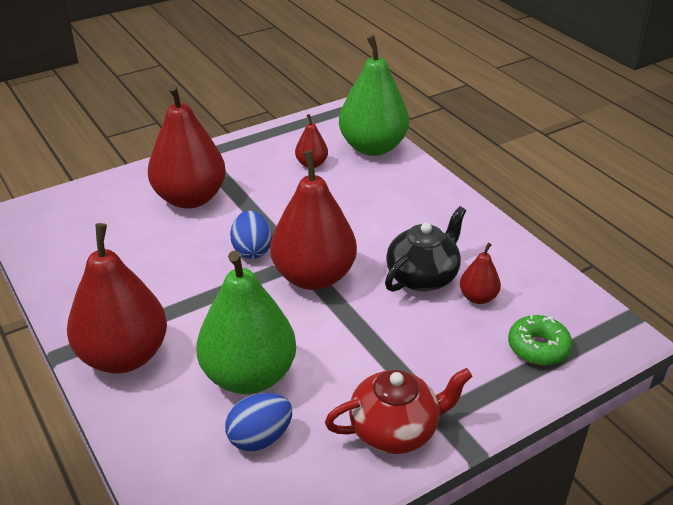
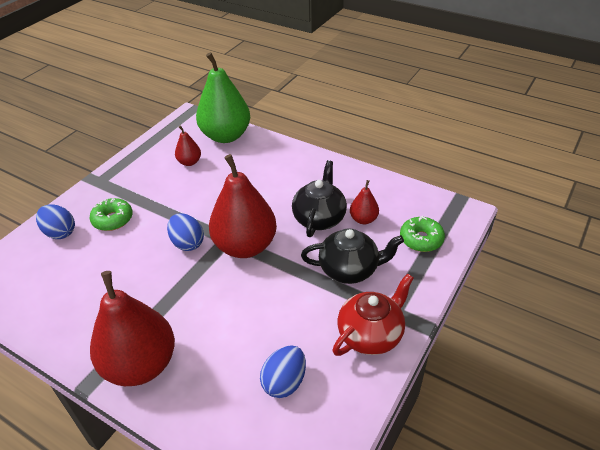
camera: 25 degrees left, 5 degrees up
red pear [148,84,226,209] -> green donut [90,198,133,231]
green pear [196,251,296,394] -> none
none -> blue egg [36,204,75,239]
none -> black teapot [301,228,404,284]

